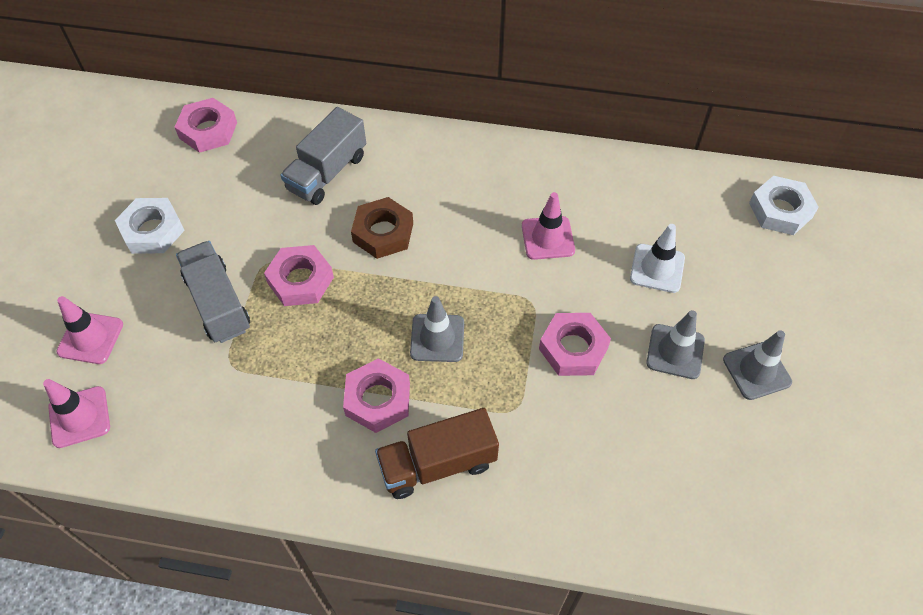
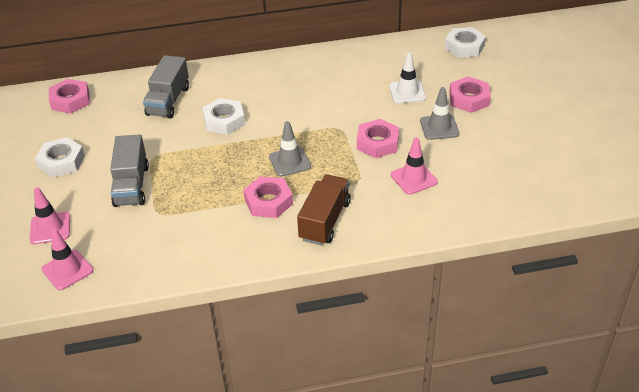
camera: 20 degrees left, 15 degrees down
grey truck [176,241,250,343] -> grey truck turned 135 degrees counterclockwise [110,134,149,207]
pink nut [264,245,334,306] -> pink nut moved to [449,76,491,113]
brown nut [351,197,413,259] -> white nut [202,98,245,135]
brown truck [375,408,499,499] -> brown truck turned 150 degrees clockwise [297,175,351,245]
pink traffic cone [522,192,575,260] -> pink traffic cone moved to [391,137,438,195]
grey traffic cone [723,330,792,400] -> none

